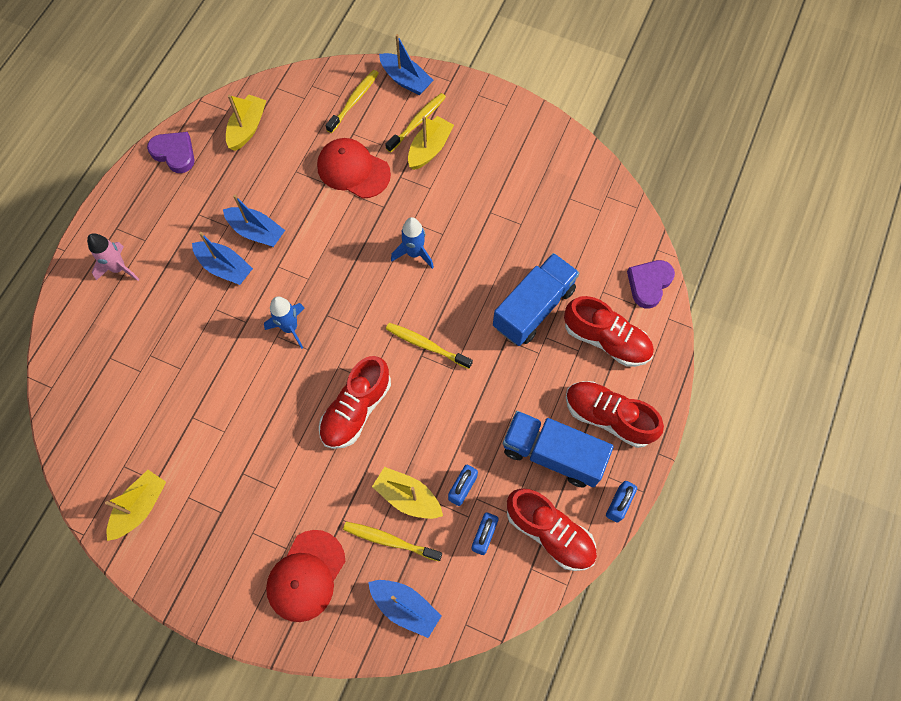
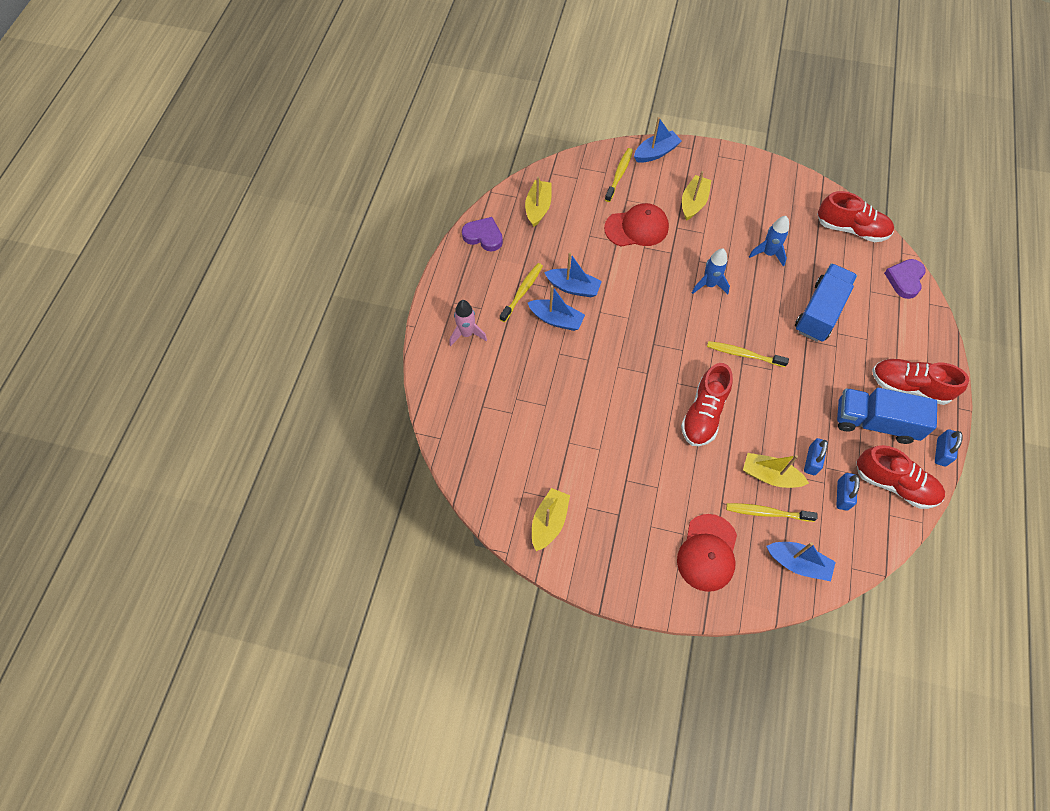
camera: 10 degrees left, 5 degrees down
blue rocket [264,296,304,349] -> blue rocket moved to [749,216,789,267]
red cap [317,138,391,199] -> red cap turned 150 degrees clockwise [604,203,669,247]
blue boat [379,34,433,95] -> blue boat turned 60 degrees counterclockwise [634,117,682,163]
yellow toothbrush [385,93,446,153] -> yellow toothbrush moved to [500,263,543,322]
red shoe [564,296,654,367] -> red shoe moved to [817,191,894,242]

